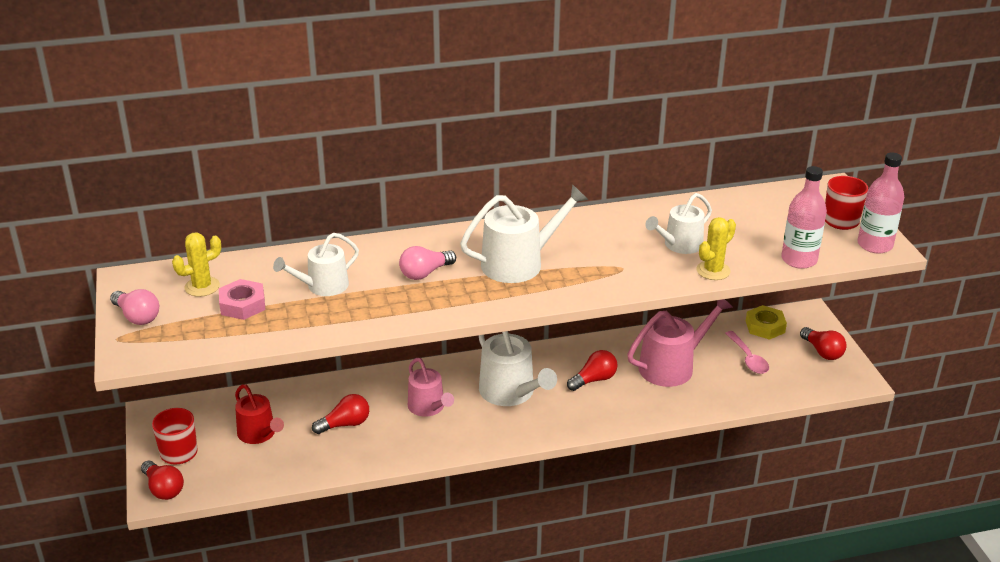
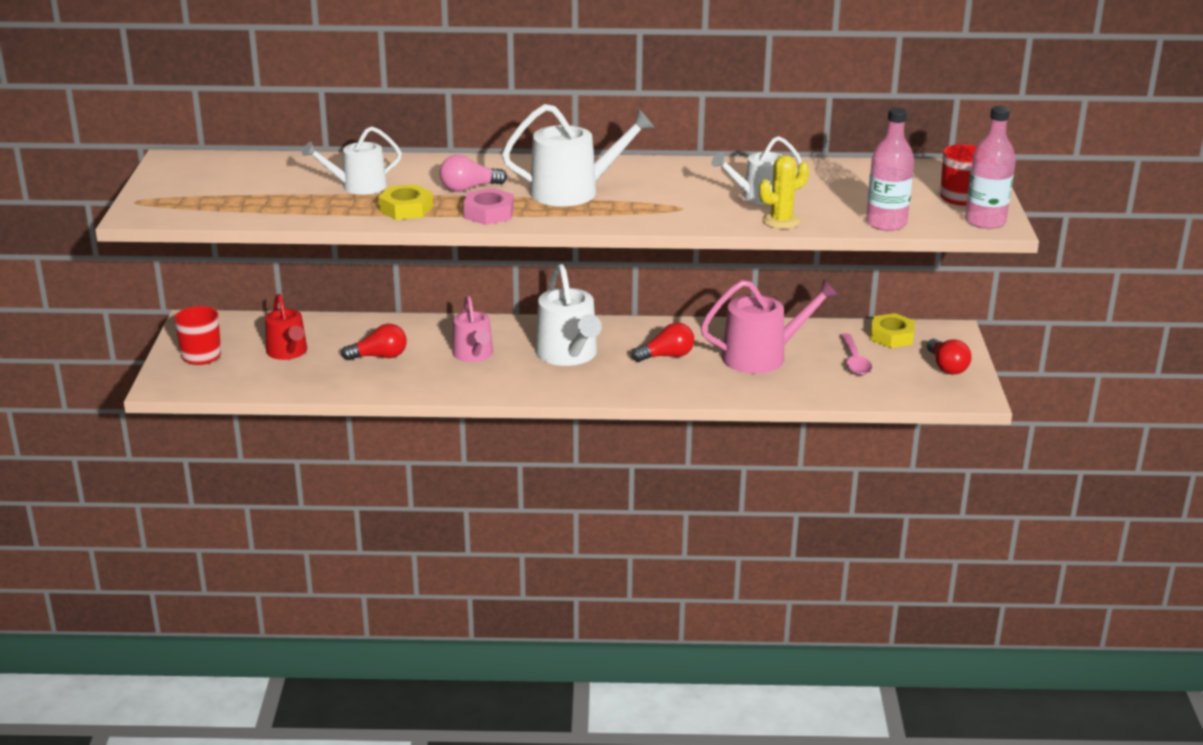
camera: 15 degrees right, 5 degrees down
pink light bulb [110,289,159,325] -> none
red light bulb [141,461,184,500] -> none
yellow cactus [172,233,221,297] -> none
pink nut [219,279,265,320] -> pink nut moved to [463,188,514,225]
none -> yellow nut [378,184,433,220]

